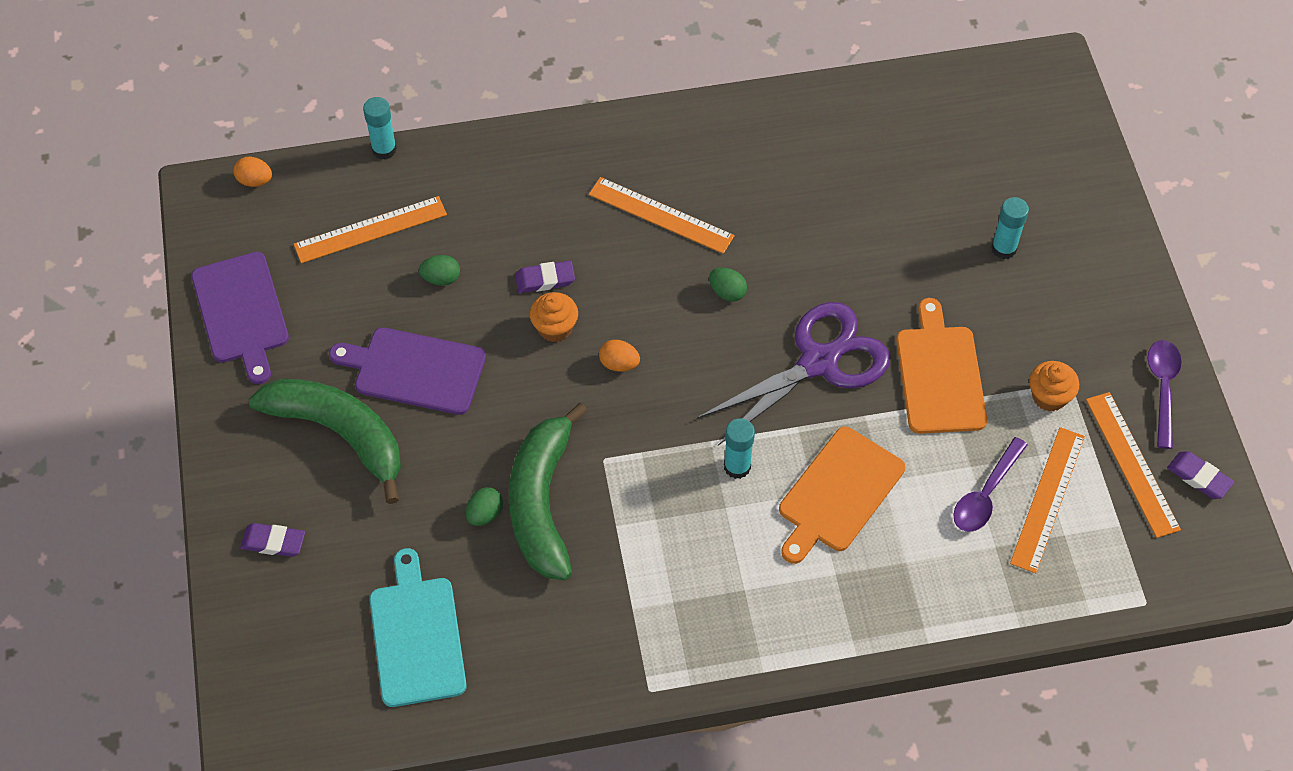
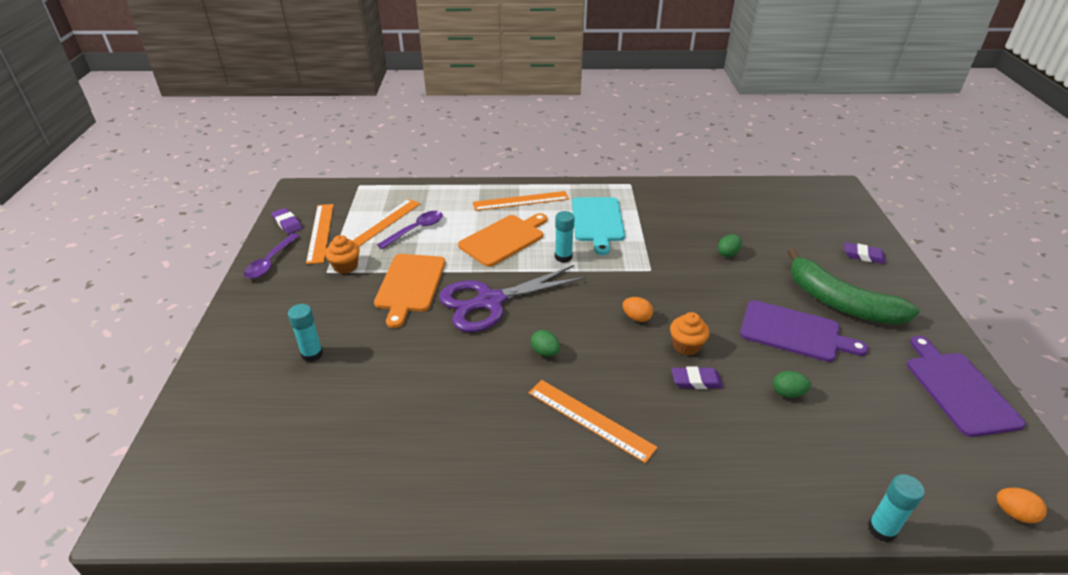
camera: 170 degrees left, 20 degrees down
orange ruler [294,196,447,263] -> orange ruler moved to [473,191,569,211]
turquoise cutting board [370,548,467,707] -> turquoise cutting board moved to [572,197,625,255]
green banana [509,403,587,580] -> none

